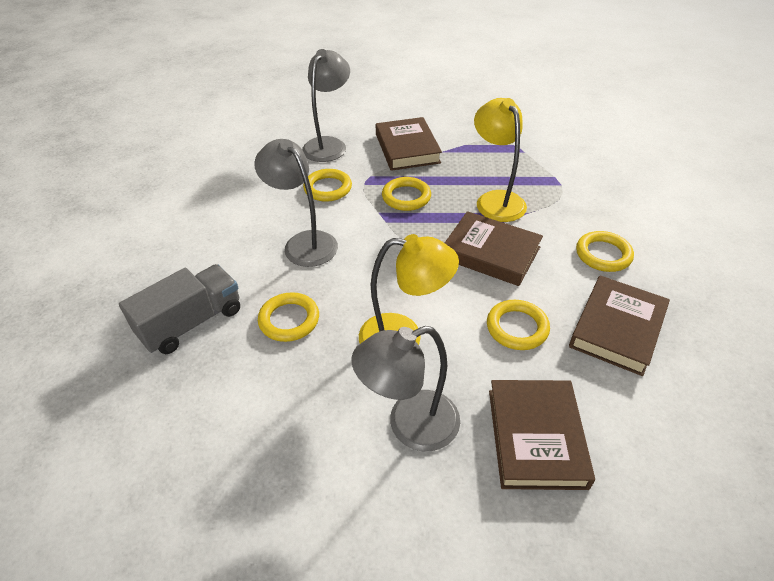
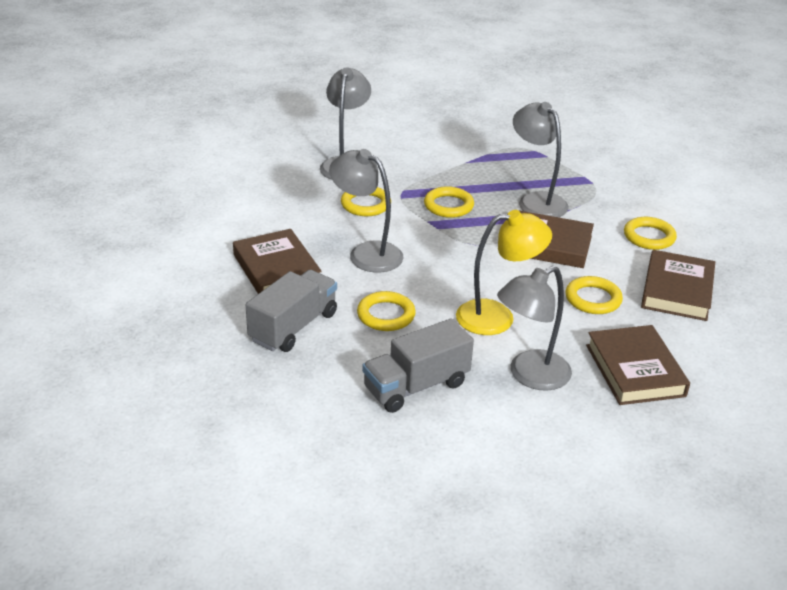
camera: 15 degrees left, 10 degrees down
brown book [376,117,442,171] -> brown book moved to [233,229,322,294]
yellow lamp [474,98,527,222] -> grey lamp [513,102,569,217]
none -> grey truck [362,318,474,413]

